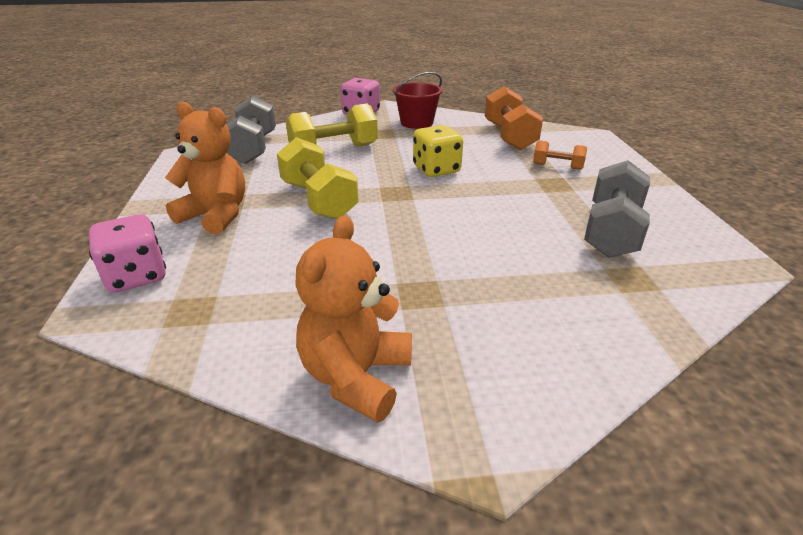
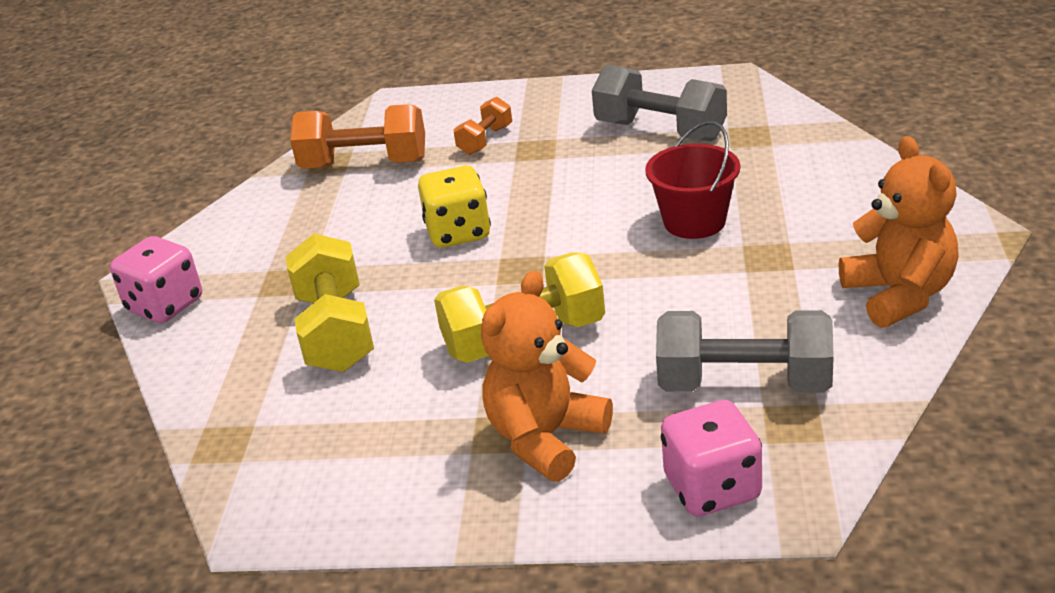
camera: 75 degrees left, 0 degrees up
grey dumbbell [226,95,276,164] -> grey dumbbell moved to [656,310,834,393]
orange teddy bear [295,215,412,422] -> orange teddy bear turned 135 degrees counterclockwise [839,136,959,328]
red bucket [393,72,443,129] -> red bucket moved to [645,121,740,239]

